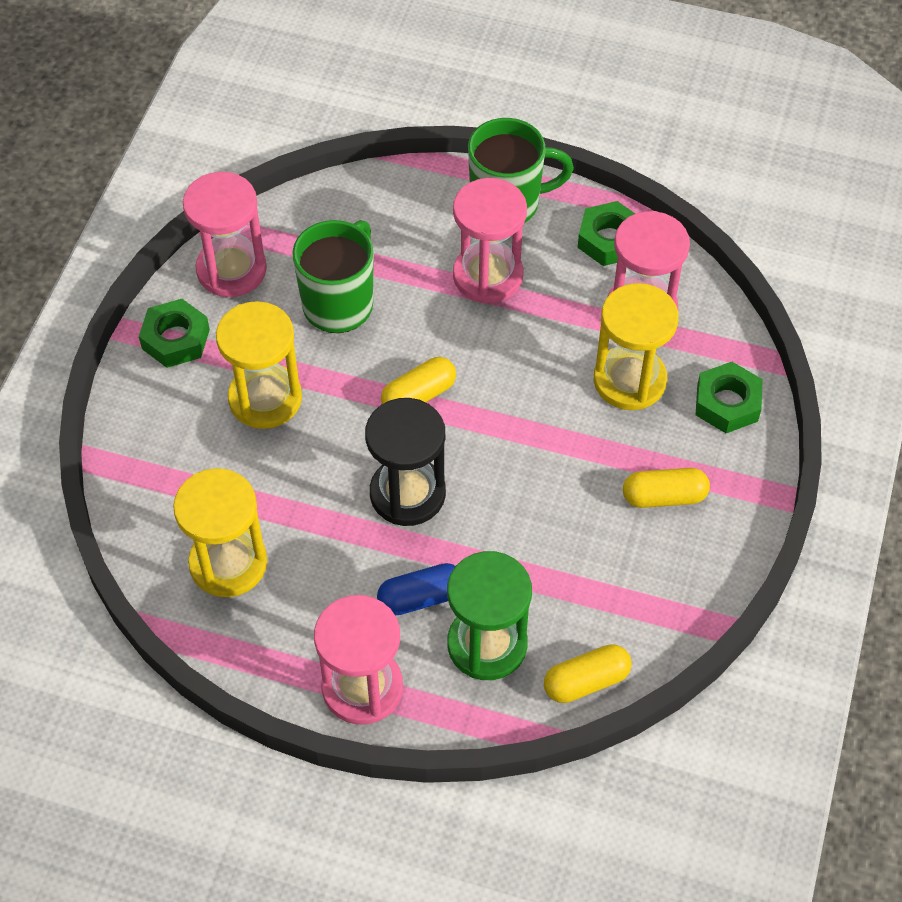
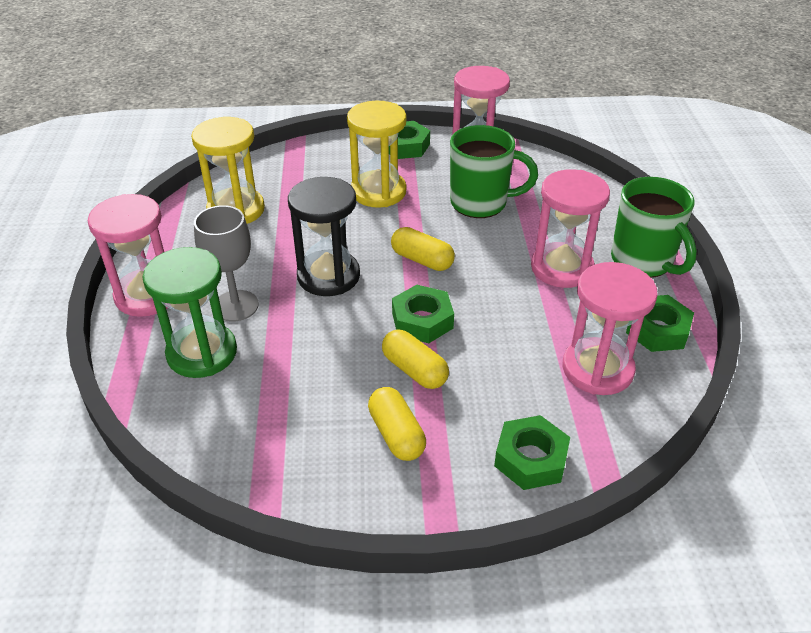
camera: 70 degrees right, 15 degrees down
blue capsule [377,563,455,616] -> grey goblet [194,205,259,322]
yellow capsule [544,644,631,703] -> yellow capsule moved to [382,330,449,389]
yellow hourglass [594,283,679,410] -> none
none -> green nut [392,285,454,343]

